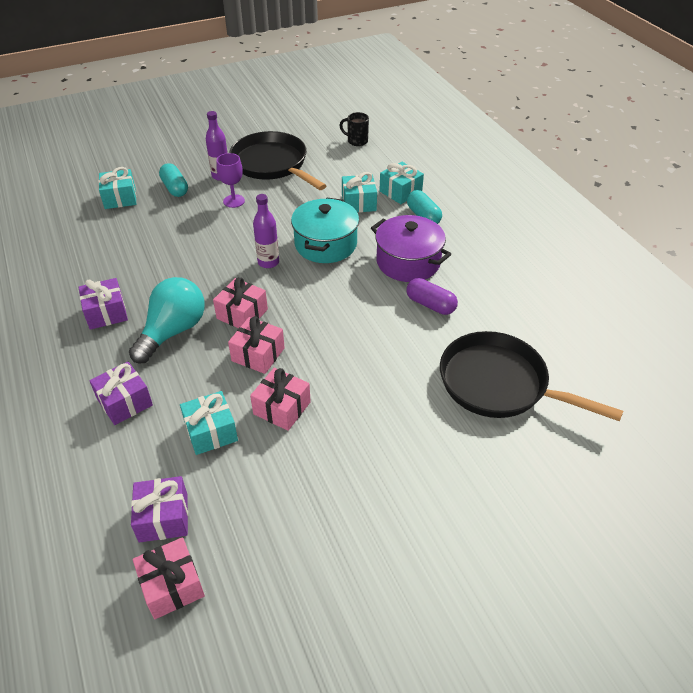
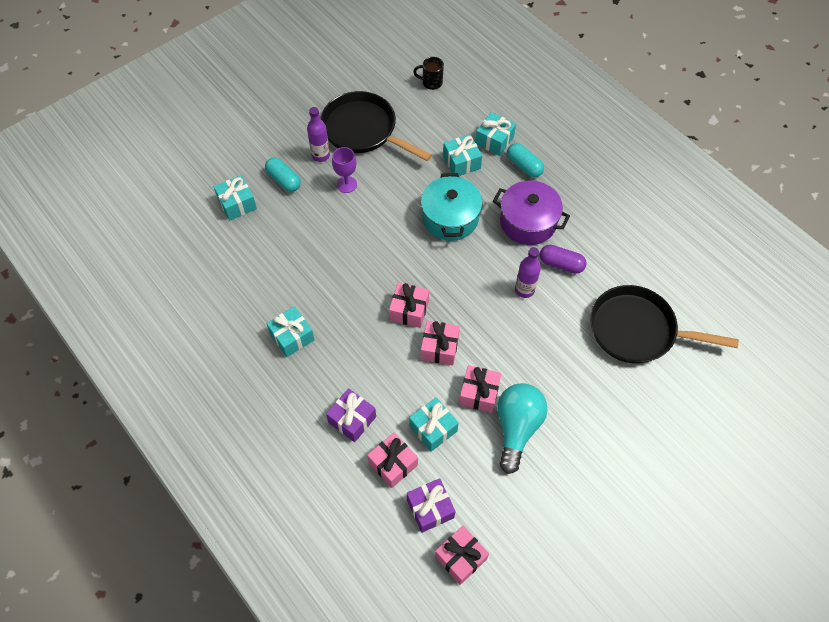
camera: 15 degrees left, 15 degrees up
purple gift [79,278,128,330] -> turquoise gift [266,306,314,357]
turquoise light bulb [129,277,205,363] -> turquoise light bulb moved to [497,383,548,474]
purple bottle [253,194,279,268] -> purple bottle moved to [515,247,541,298]
none -> pink gift [367,432,418,488]

